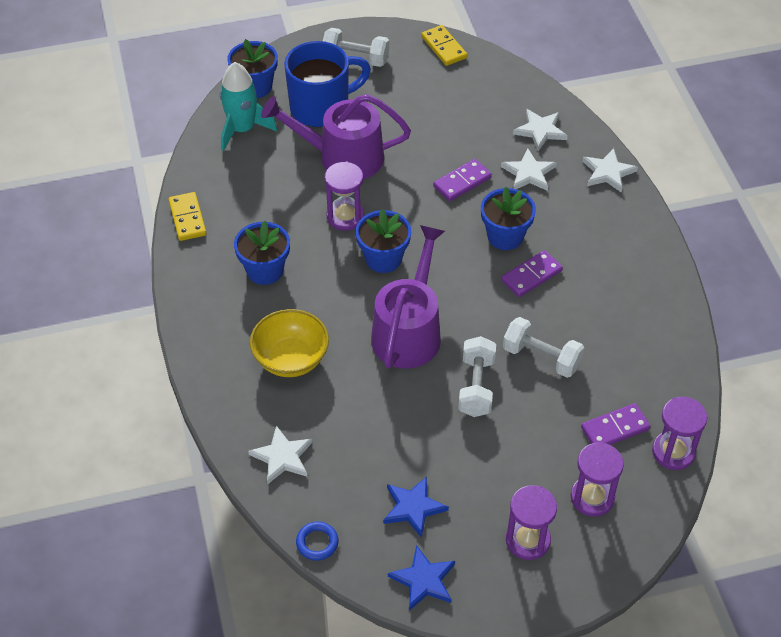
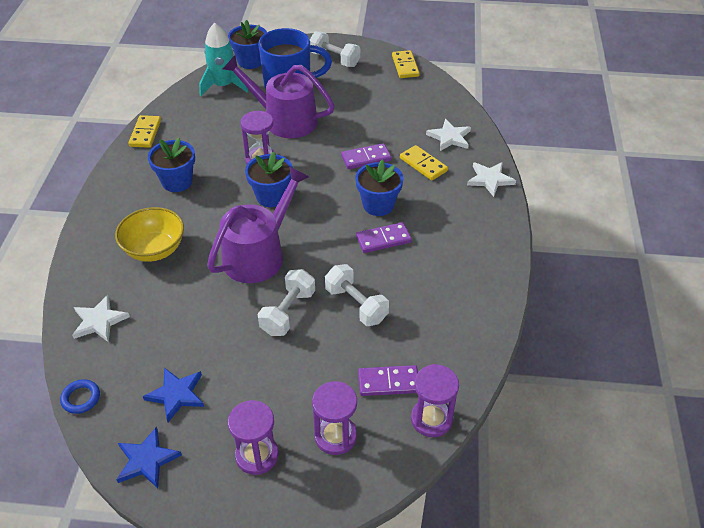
camera: 20 degrees right, 5 degrees down
white star [501,148,557,191] -> yellow domino [400,145,448,181]

